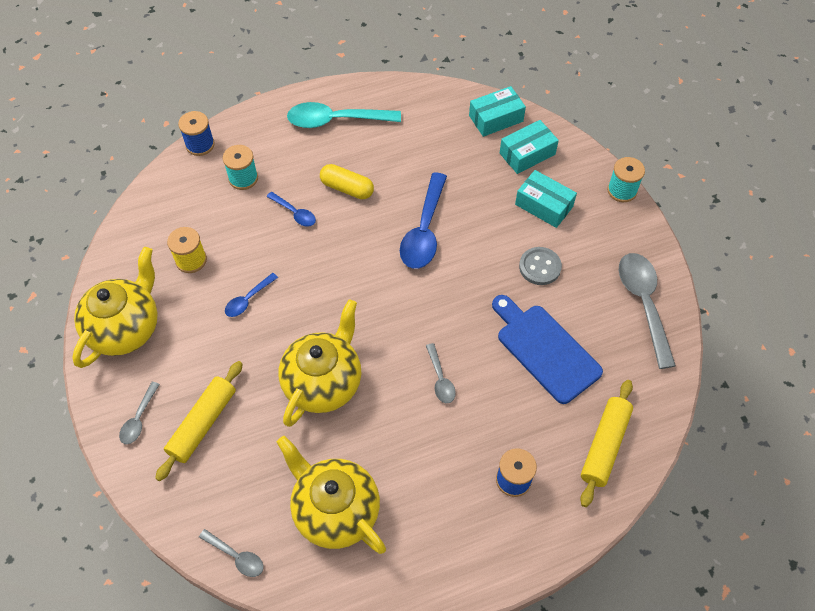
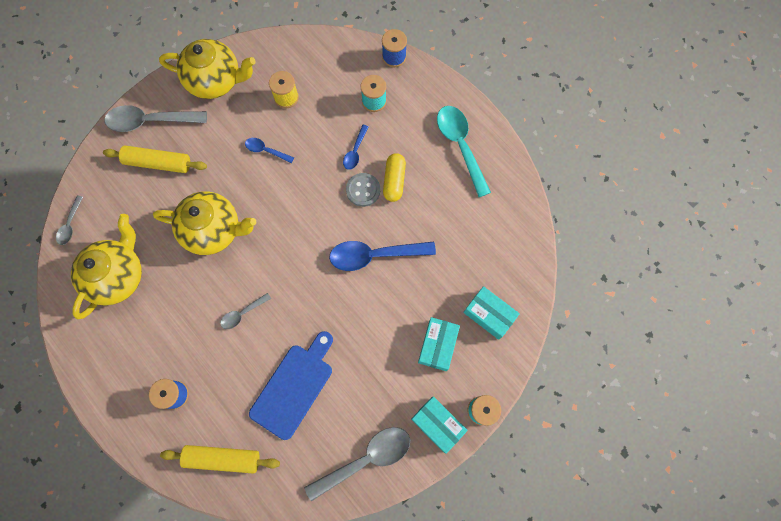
camera: 70 degrees right, 15 degrees up
grey spoon [119,382,160,444] -> grey spoon [104,105,207,132], size x1.95
turquoise box [469,86,526,137] -> turquoise box moved to [411,396,468,454]
grey button [519,247,562,285] -> grey button moved to [346,173,380,207]

